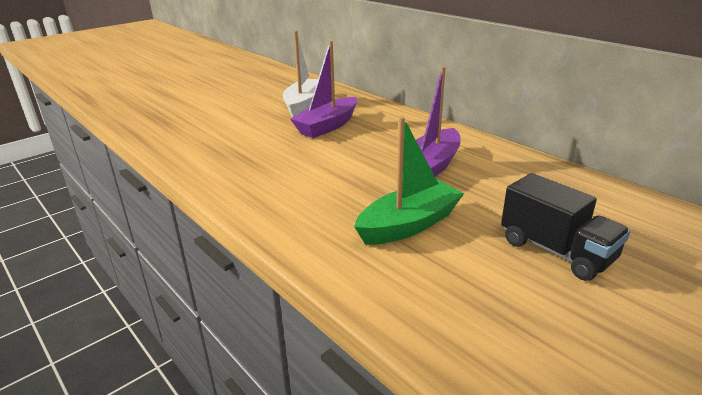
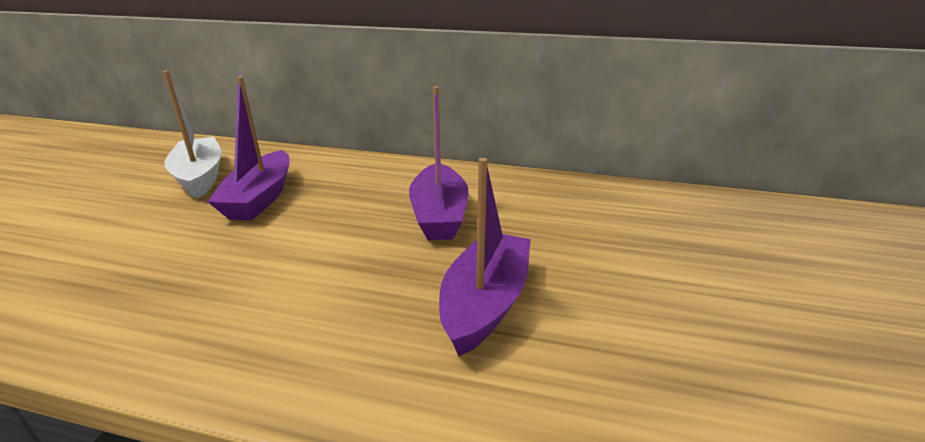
camera: 35 degrees left, 0 degrees up
green boat [354,116,464,245] -> purple boat [439,158,531,356]
black truck [501,173,630,281] -> none

